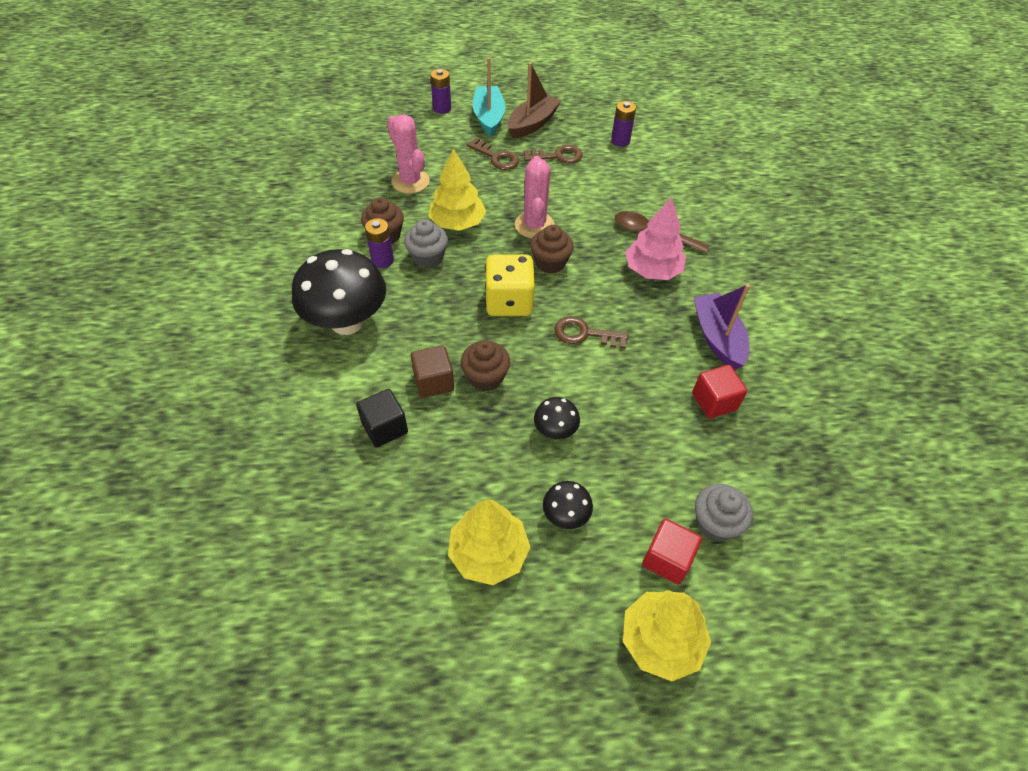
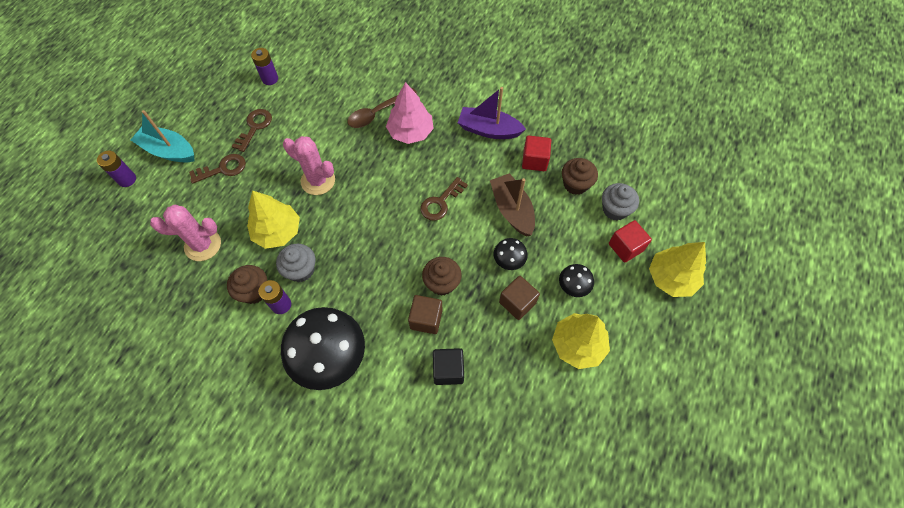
camera: 60 degrees left, 10 degrees up
yellow dice [485,254,535,316] -> none
brown boat [508,62,561,139] -> brown boat moved to [490,173,535,236]
brown cupcake [530,225,574,274] -> brown cupcake moved to [562,158,598,195]
none -> brown cube [499,276,540,320]

